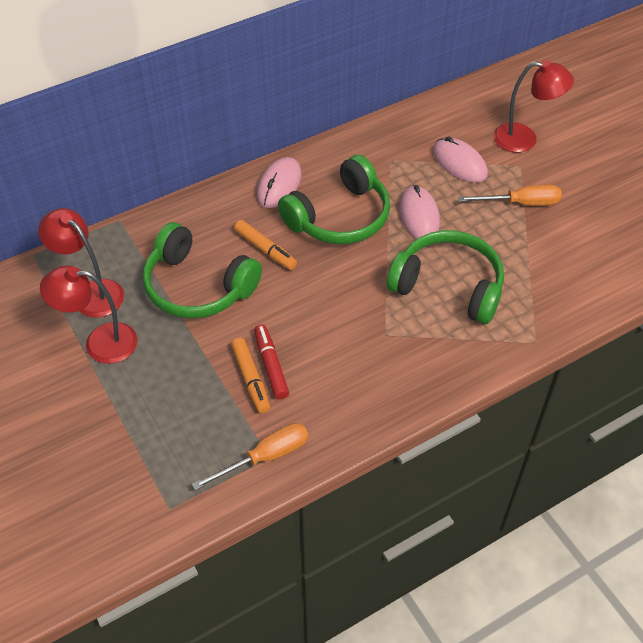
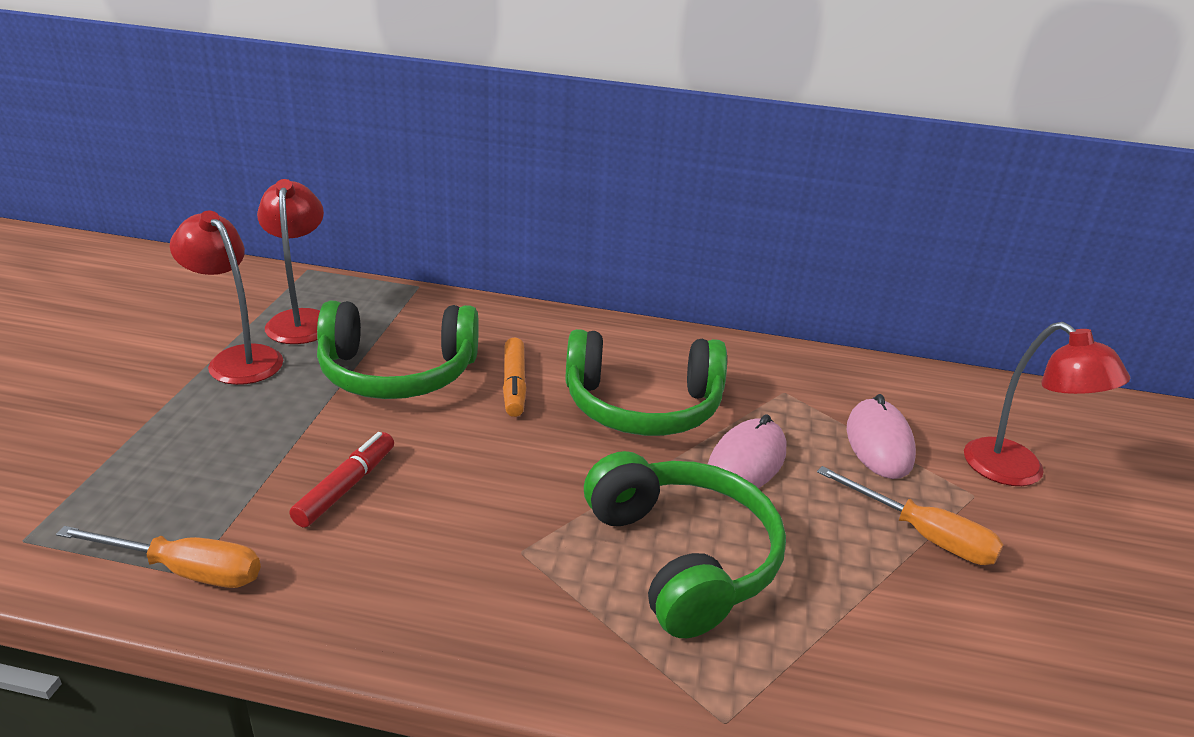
camera: 40 degrees right, 20 degrees down
green headphones [143,222,262,319] -> green headphones turned 75 degrees counterclockwise [317,301,479,399]
orange marker [231,338,270,413] -> none
pink mouse [257,157,302,208] -> none

